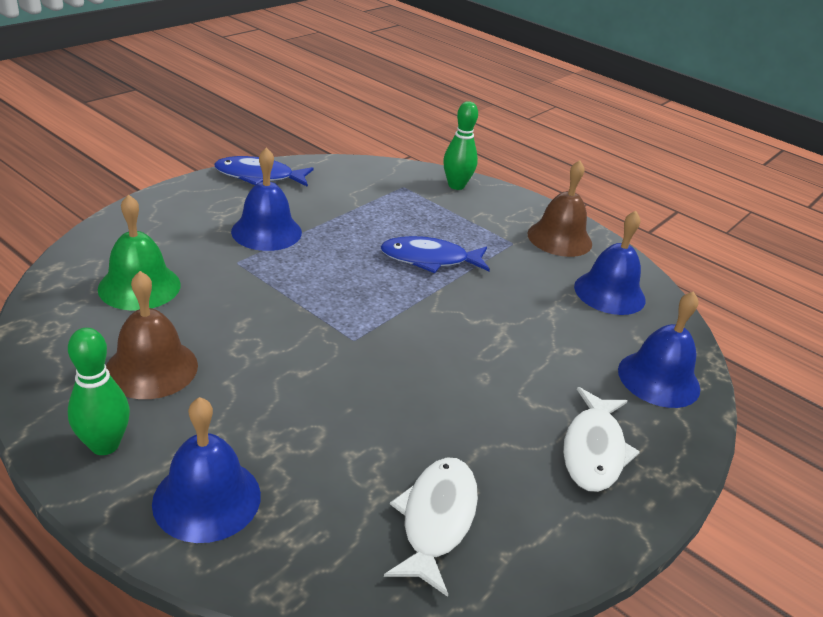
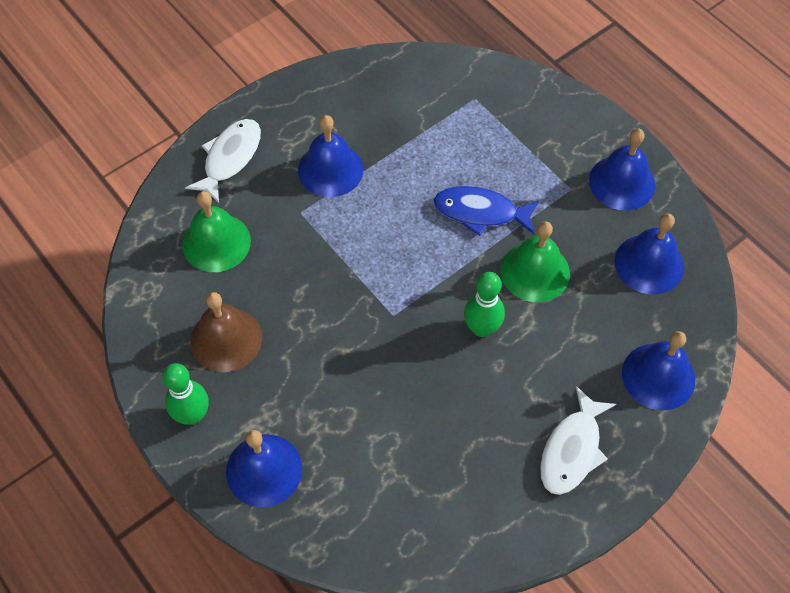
camera: 15 degrees right, 25 degrees up
blue fish [214,156,314,187] -> none
white fish [384,458,478,597] -> white fish moved to [185,119,261,203]
green bowling pin [443,101,478,190] -> green bowling pin moved to [464,272,505,337]
brown bell [527,160,592,257] -> blue bell [589,129,655,210]
none -> green bell [501,221,570,302]

